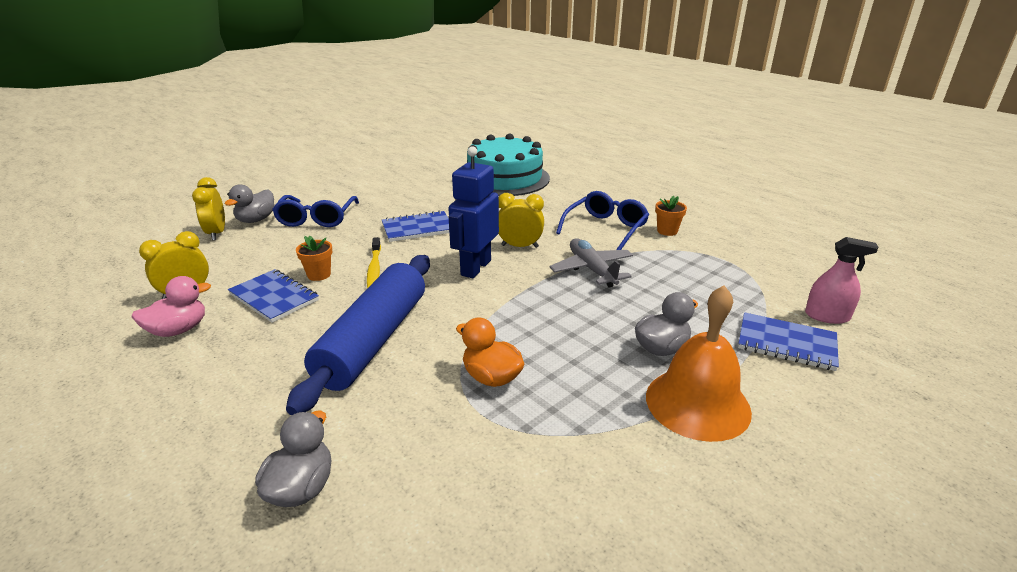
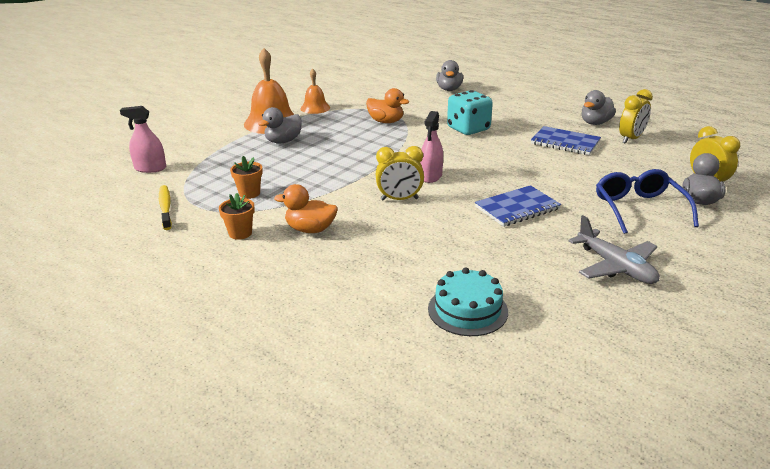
camera: 170 degrees right, 0 degrees up
pink duck [131,276,211,337] -> grey duck [582,90,616,125]
blue rolling pin [286,255,430,415] -> turquoise dice [447,90,493,135]
orange flower pot [296,236,332,281] -> orange flower pot moved to [230,156,263,199]
yellow toothbrush [367,237,381,288] -> yellow toothbrush moved to [159,185,172,230]
blue robot [448,146,499,278] -> pink spray bottle [420,111,443,183]
turquoise cake [467,133,550,196] -> turquoise cake [428,268,508,336], size x0.54
grey plane [549,238,633,288] -> grey plane moved to [568,215,660,284]
blue glasses [556,191,649,250] -> orange duck [274,184,338,233]
blue notebook [738,312,839,371] -> none
none -> orange bell [300,68,330,114]

